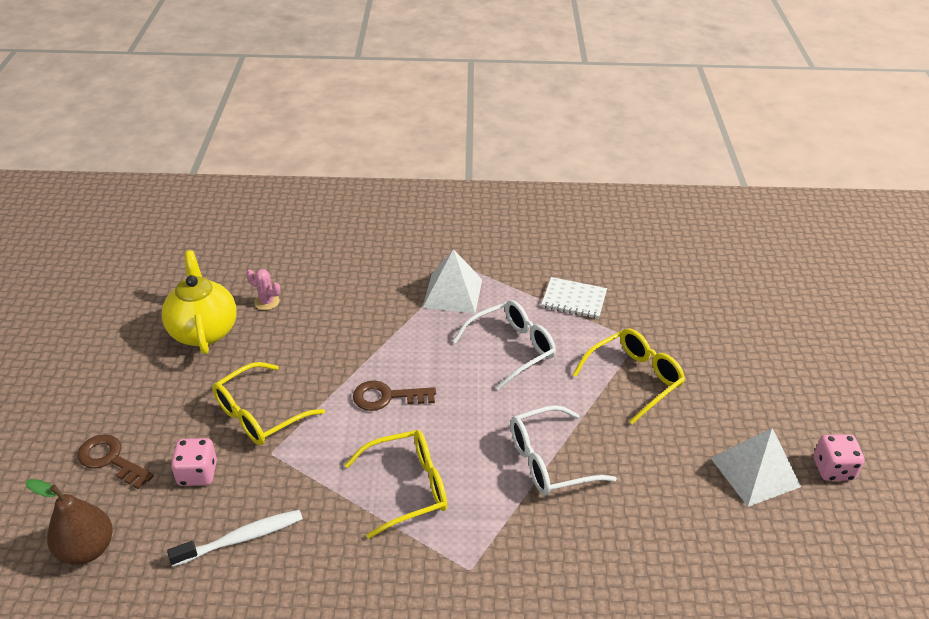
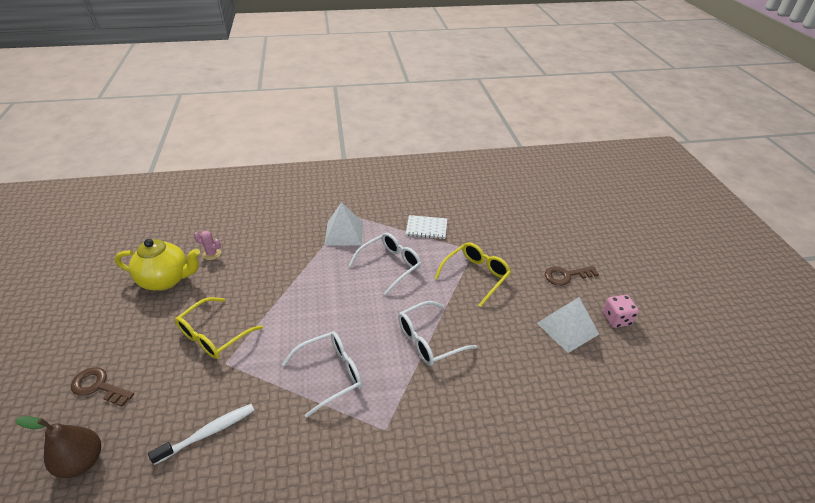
camera: 10 degrees left, 0 degrees up
yellow teapot [161,250,237,354] -> yellow teapot turned 120 degrees clockwise [115,239,200,290]
pink dice [171,438,217,486] -> none
yellow glasses [345,430,447,539] -> white glasses [282,331,362,418]
brown key [353,381,436,411] -> brown key moved to [545,266,599,286]

